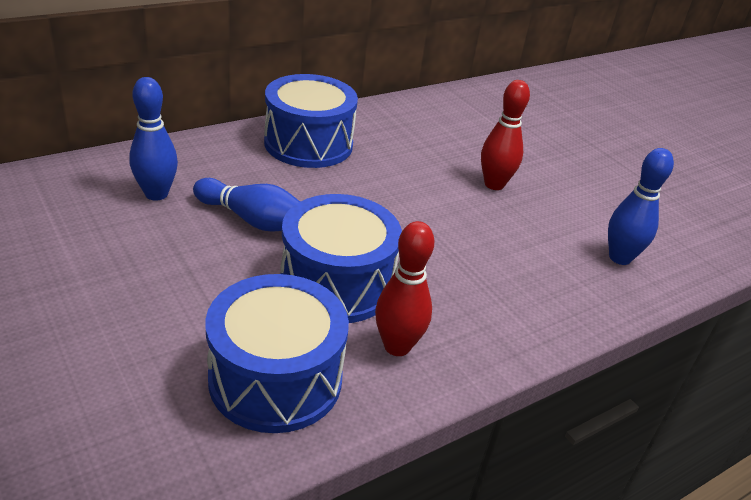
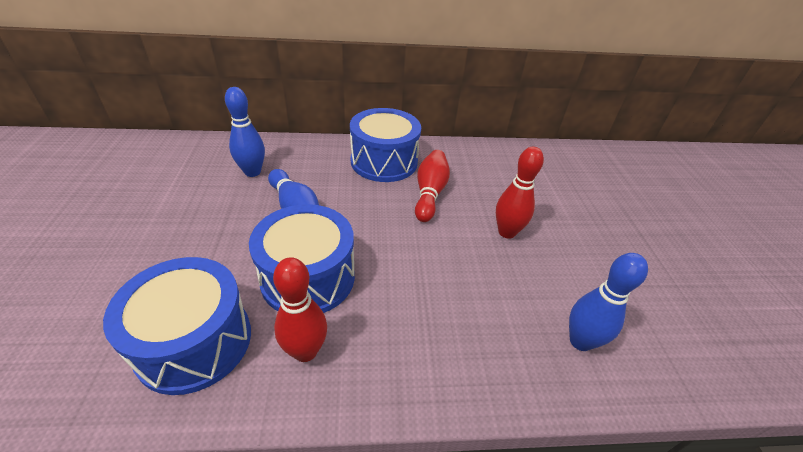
camera: 30 degrees right, 5 degrees up
none -> red bowling pin [415,150,450,222]

